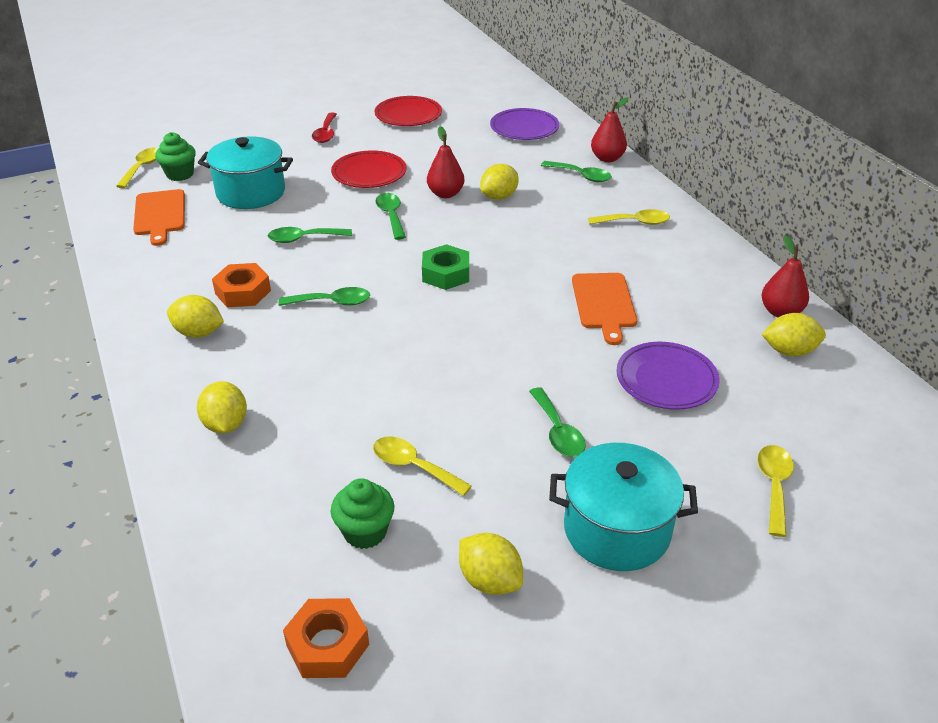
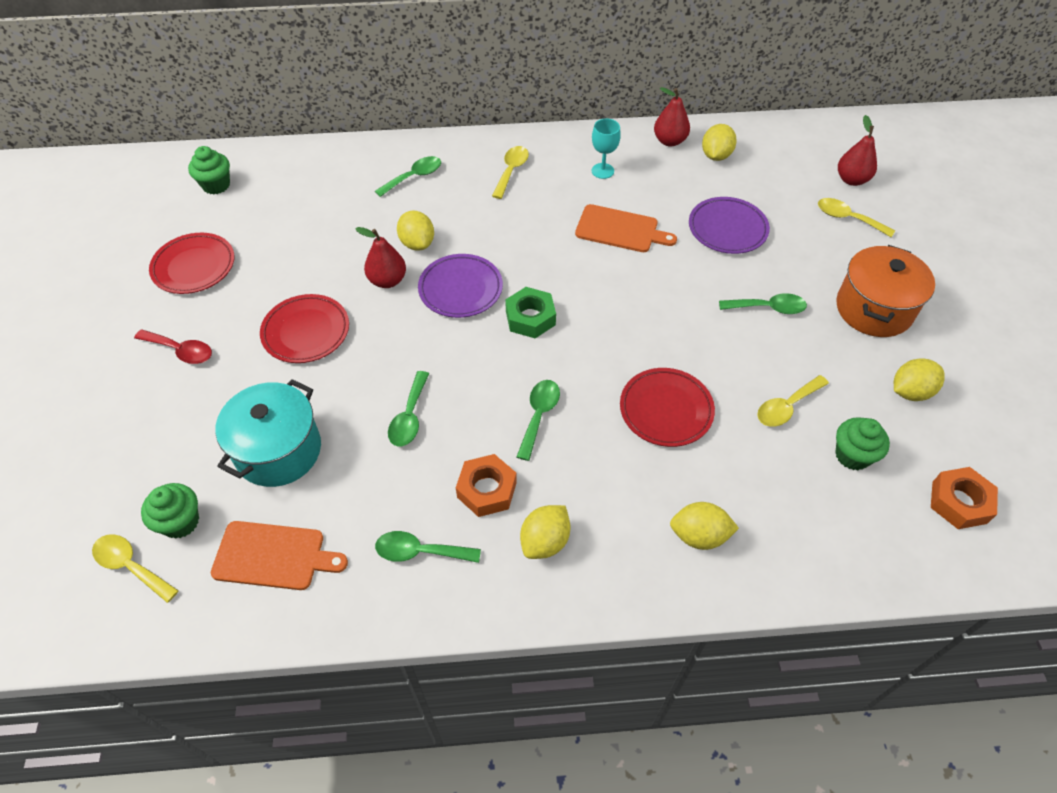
camera: 70 degrees left, 15 degrees up
green spoon [375,193,406,240] -> green spoon moved to [375,531,481,563]
purple plate [490,108,559,140] -> purple plate moved to [418,254,503,318]
turquoise pot [549,443,698,571] -> orange pot [836,245,935,337]
red pear [591,97,629,162] -> red pear moved to [838,115,877,186]
none -> green cupcake [188,146,230,194]
none -> turquoise goblet [592,119,621,179]
none -> red plate [620,368,715,447]

